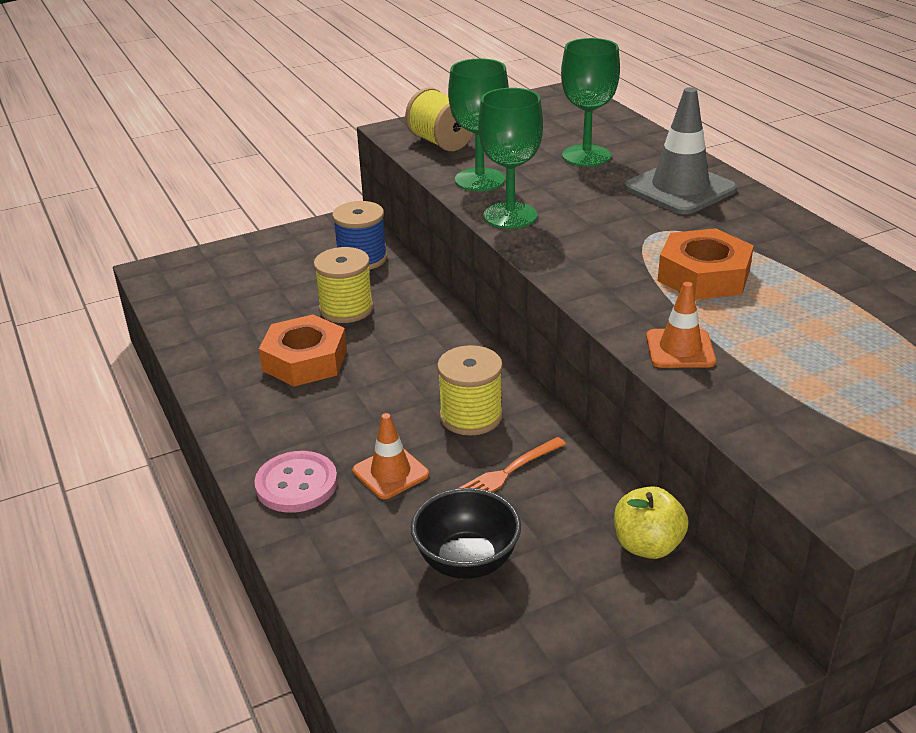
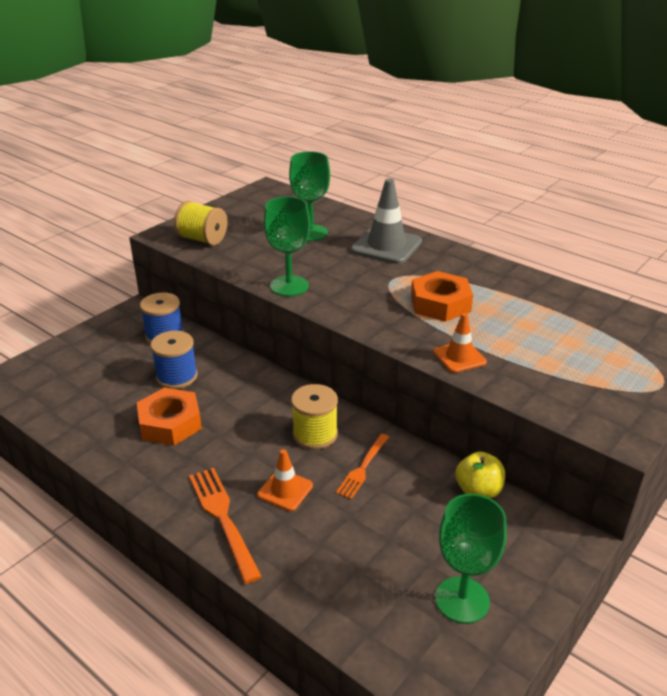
camera: 25 degrees left, 0 degrees up
pink button [254,451,338,513] -> orange fork [189,468,262,584]
yellow spool [313,247,374,323] -> blue spool [150,331,198,389]
black bowl [411,488,521,579] -> none
green goblet [448,59,509,191] -> green goblet moved to [435,494,507,624]

